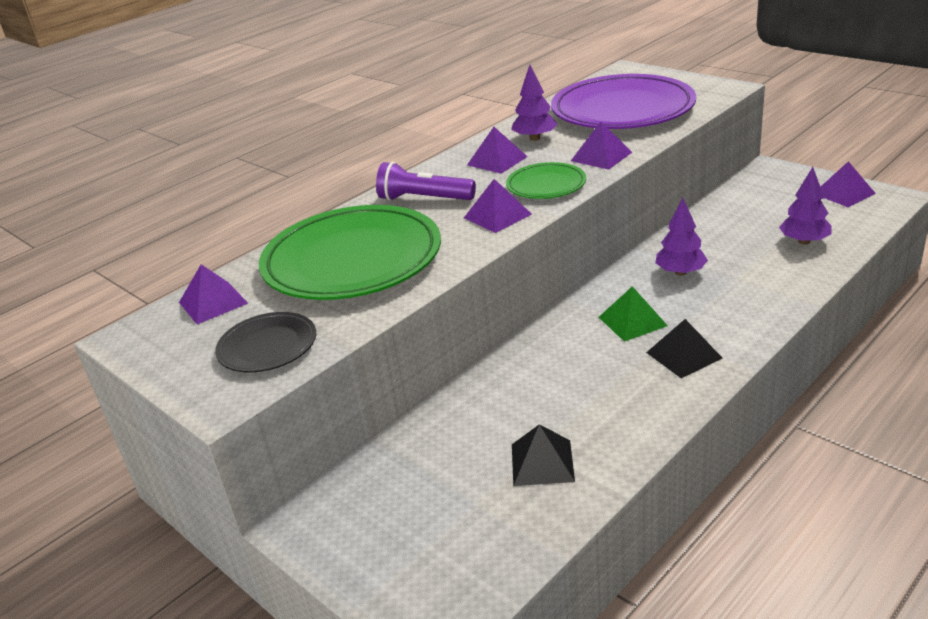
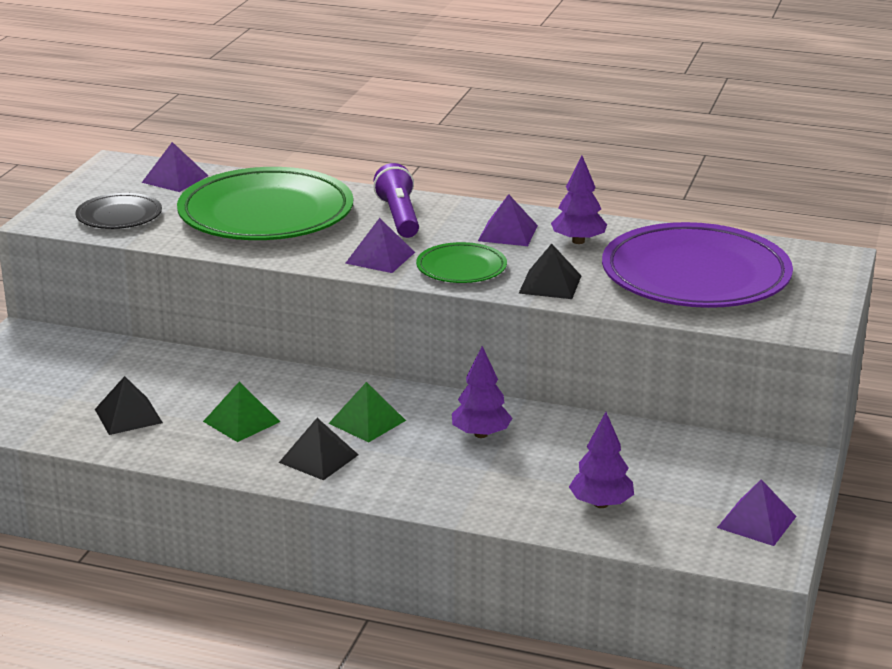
camera: 60 degrees right, 5 degrees down
purple pyramid [571,121,632,170] -> black pyramid [519,243,581,299]
none -> green pyramid [203,382,280,442]

